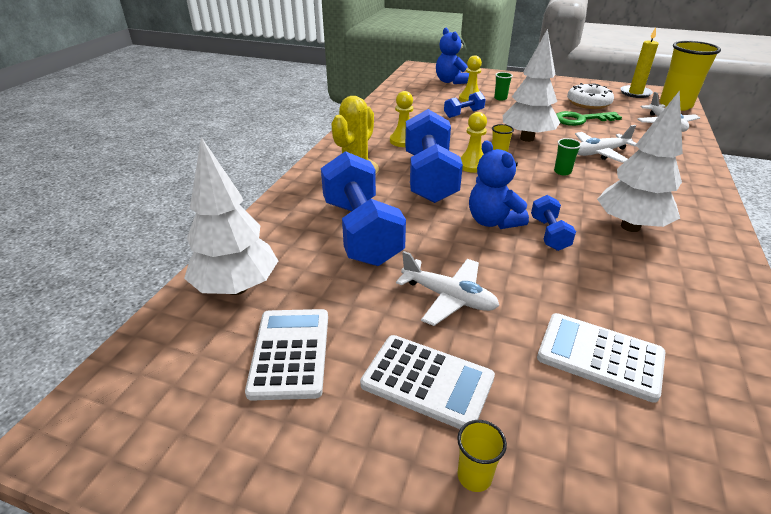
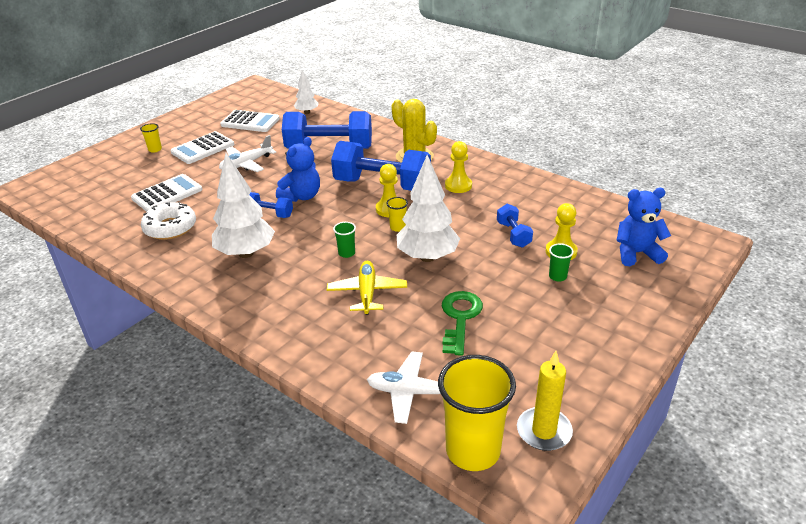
camera: 110 degrees right, 0 degrees up
white tree [184,137,278,295] -> white tree [294,70,319,114], size x0.54
blue teddy bear [469,140,529,229] -> blue teddy bear turned 135 degrees clockwise [276,137,320,202]
white donut [567,83,614,109] -> white donut moved to [141,202,196,240]
white plane [575,125,637,163] -> yellow plane [327,261,407,315]

